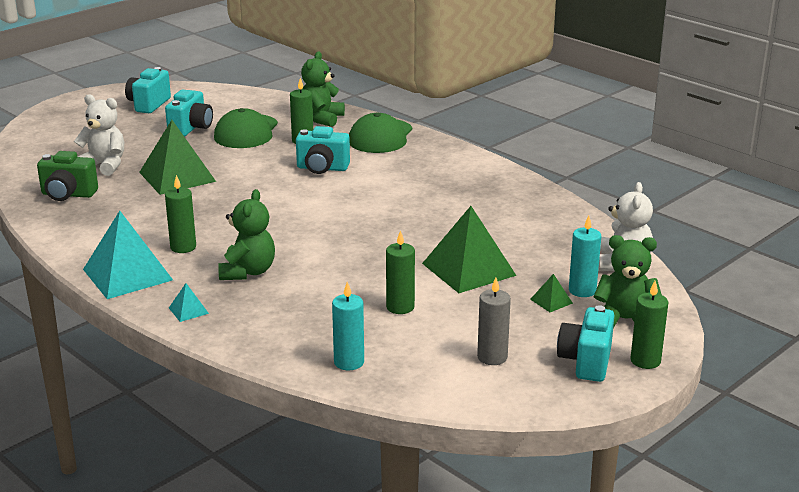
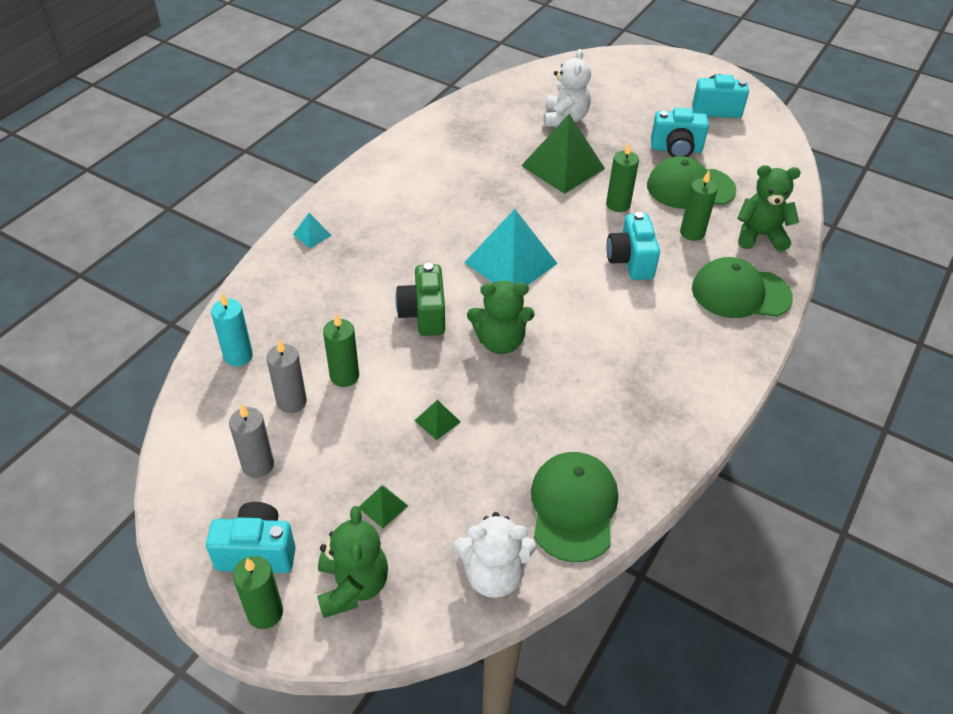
camera: 75 degrees right, 20 degrees up
green camera [37,151,98,201] -> green camera moved to [395,263,445,336]
turquoise pyramid [83,211,173,299] -> turquoise pyramid moved to [464,209,558,285]
green candle [165,175,196,253] -> green candle moved to [606,142,639,212]
green teddy bear [218,189,275,280] -> green teddy bear moved to [467,281,534,354]
green pyramid [422,206,517,293] -> green pyramid [414,400,461,440], size x0.43
turquoise candle [569,215,601,297] -> none
none -> grey candle [266,340,307,413]
none -> green cap [531,452,618,562]

